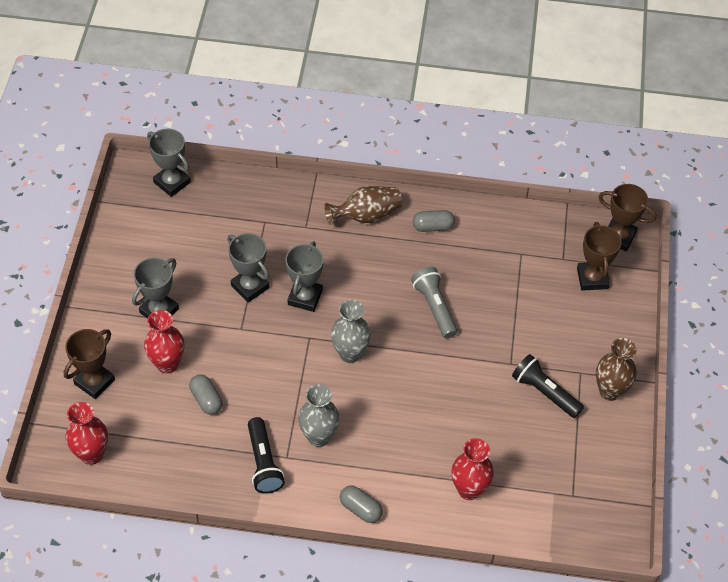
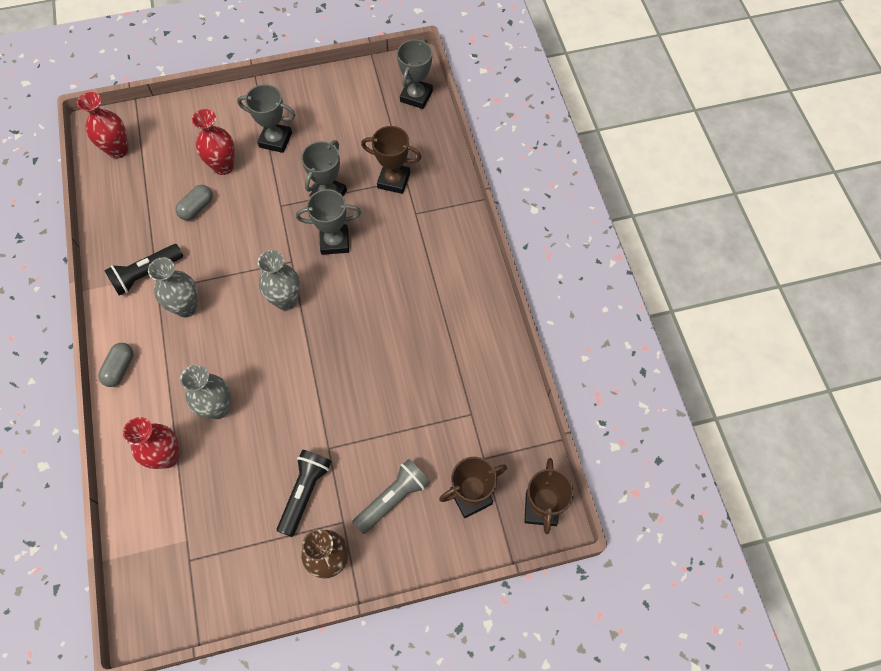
camera: 70 degrees right, 10 degrees up
brown trophy [64,329,115,399] -> brown trophy moved to [361,126,421,194]
brown vase [324,186,402,225] -> none
grey flashlight [411,267,458,338] -> grey flashlight moved to [353,459,430,534]
grey capsule [413,210,455,232] -> none
none -> grey vase [180,365,231,419]

